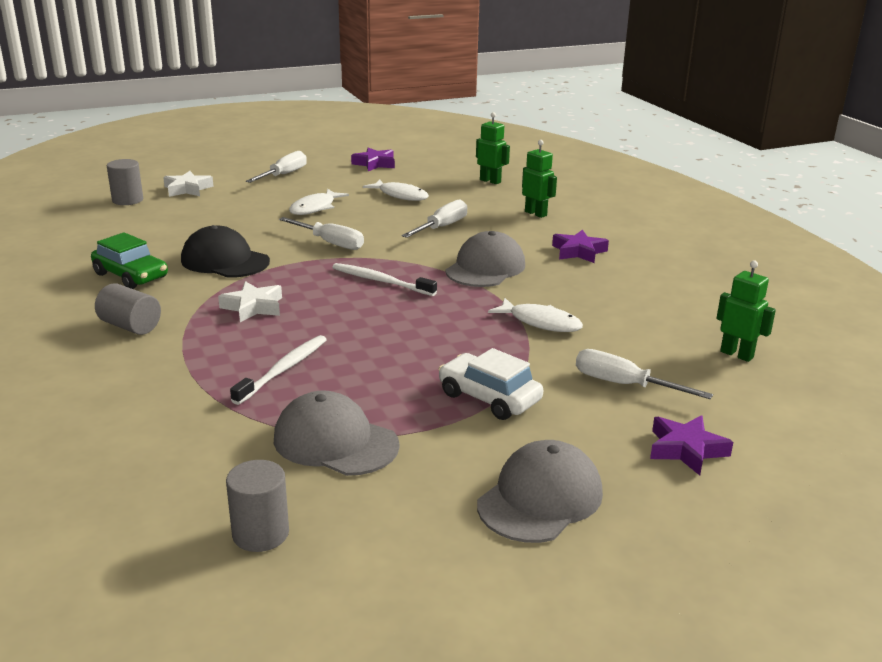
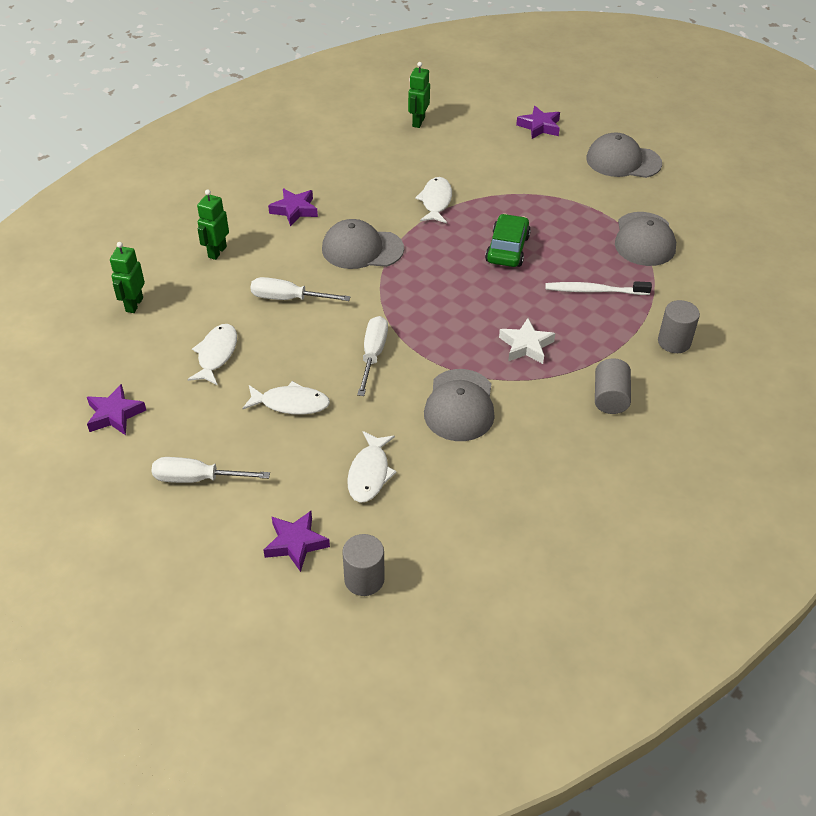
camera: 115 degrees left, 20 degrees up
green car [91,232,168,289] -> green car moved to [485,214,531,267]
white star [163,171,214,197] -> purple star [263,511,330,572]
black cap [181,225,270,278] -> grey cap [424,369,495,441]
grey cylinder [226,460,289,552] -> grey cylinder moved to [658,300,700,353]
white toothbrush [332,263,437,296] -> none
white car [438,348,543,420] -> none
white screwdriver [576,349,713,399] -> none
none -> white fish [347,431,397,503]

